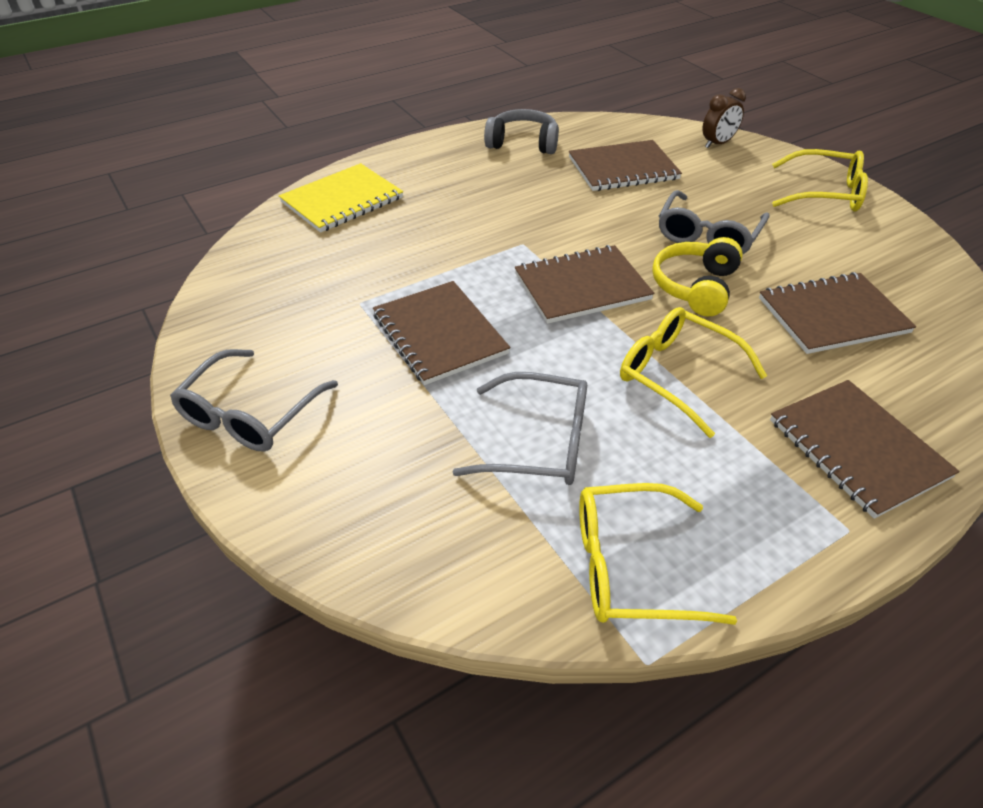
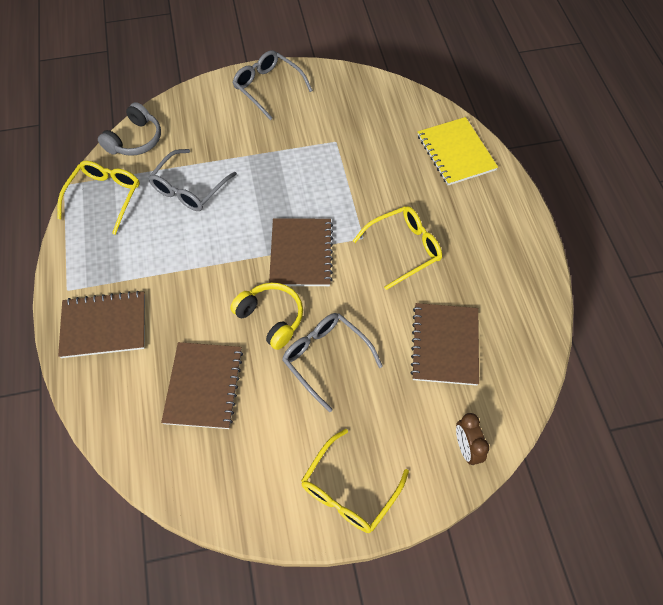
camera: 110 degrees right, 15 degrees up
brown notebook [373,281,510,385] -> none
grey headphones [484,109,559,154] -> grey headphones moved to [98,102,161,156]
yellow glasses [620,307,767,438] -> yellow glasses moved to [353,206,442,290]

